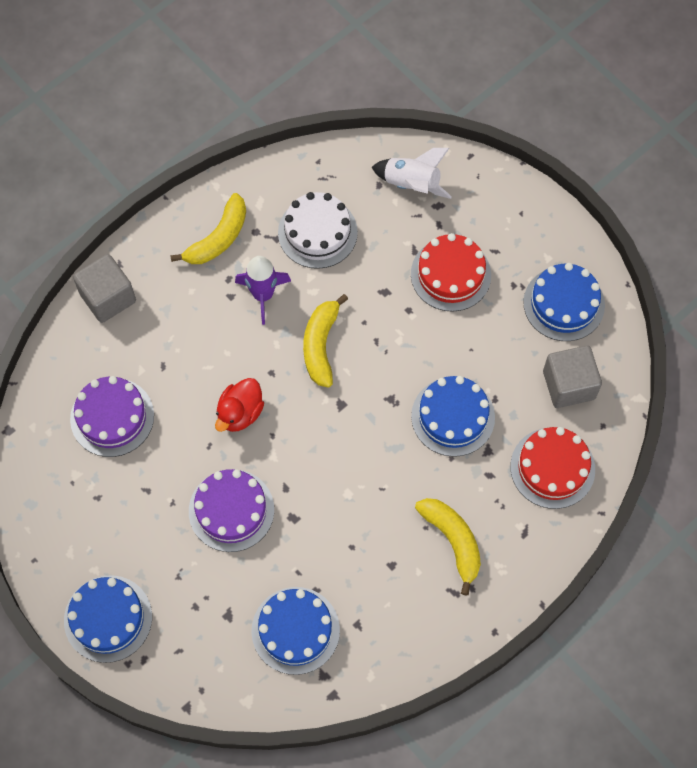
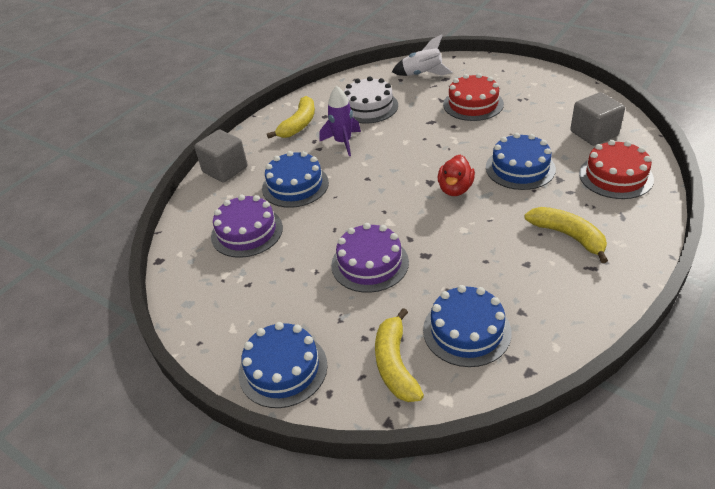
camera: 10 degrees left, 25 degrees down
red duck [215,378,264,432] -> red duck moved to [438,155,475,196]
yellow banana [303,294,348,388] -> yellow banana moved to [375,308,424,402]
blue cake [523,263,605,341] -> blue cake moved to [262,151,329,208]

